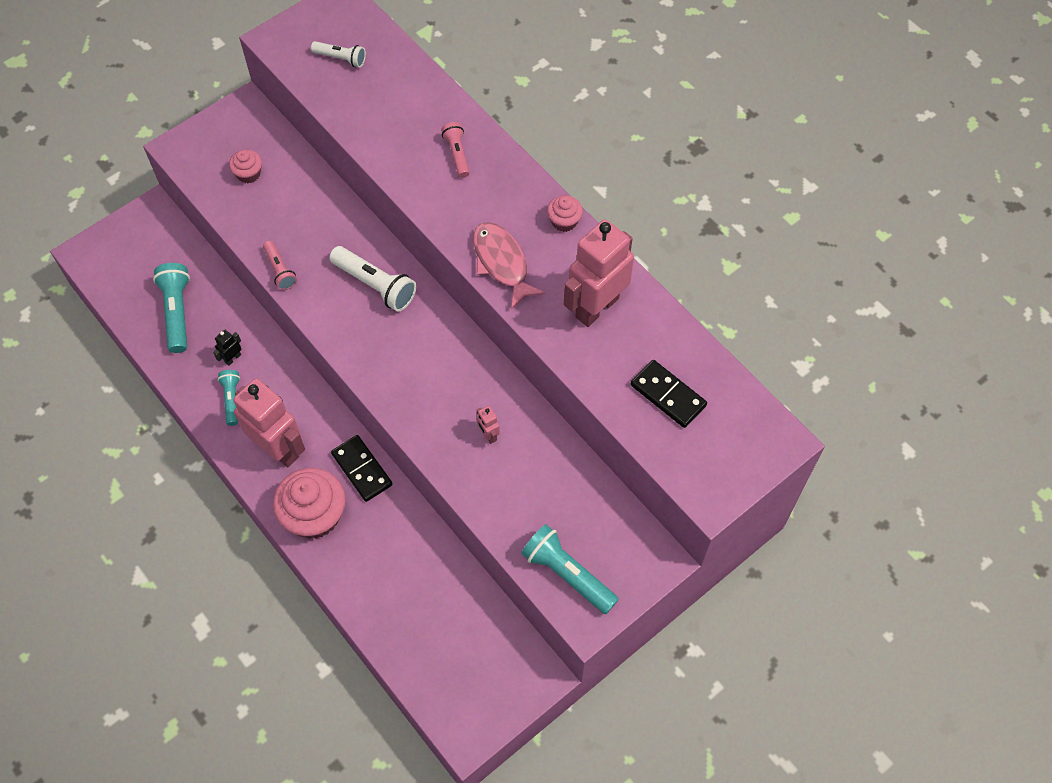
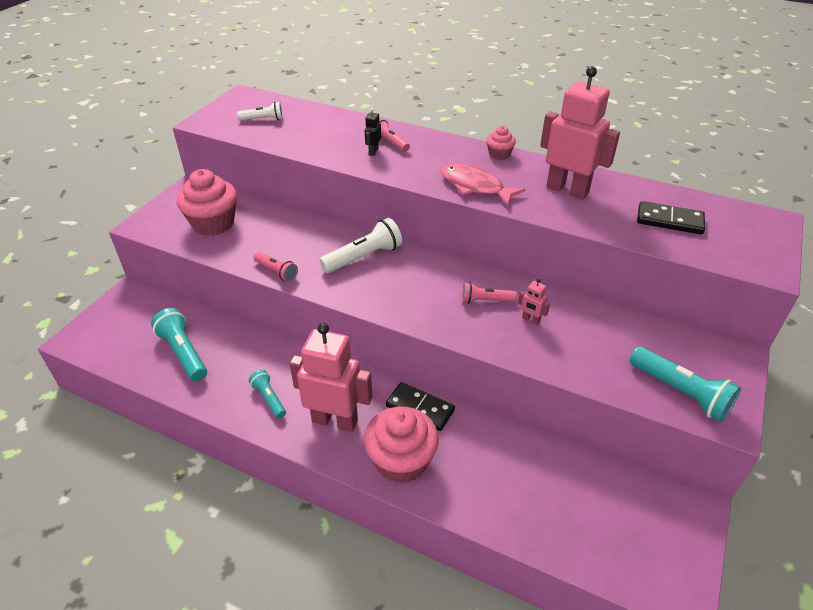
camera: 25 degrees left, 20 degrees down
black robot [213,329,241,366] -> black robot moved to [365,108,381,156]
pink cupcake [229,150,262,183] -> pink cupcake [177,169,237,236], size x2.02
white flashlight [329,246,417,312] -> white flashlight turned 45 degrees counterclockwise [320,218,402,273]
turquoise flashlight [521,524,619,614] -> turquoise flashlight turned 150 degrees counterclockwise [630,346,741,422]
pink robot [564,219,634,327] -> pink robot turned 105 degrees clockwise [540,66,620,199]
none -> pink flashlight [462,282,517,304]

